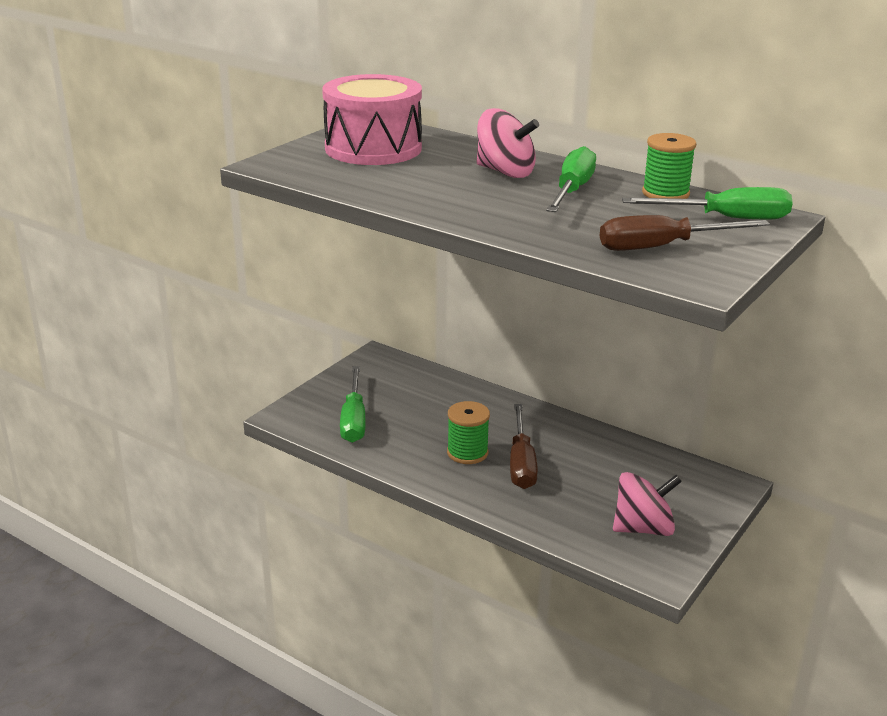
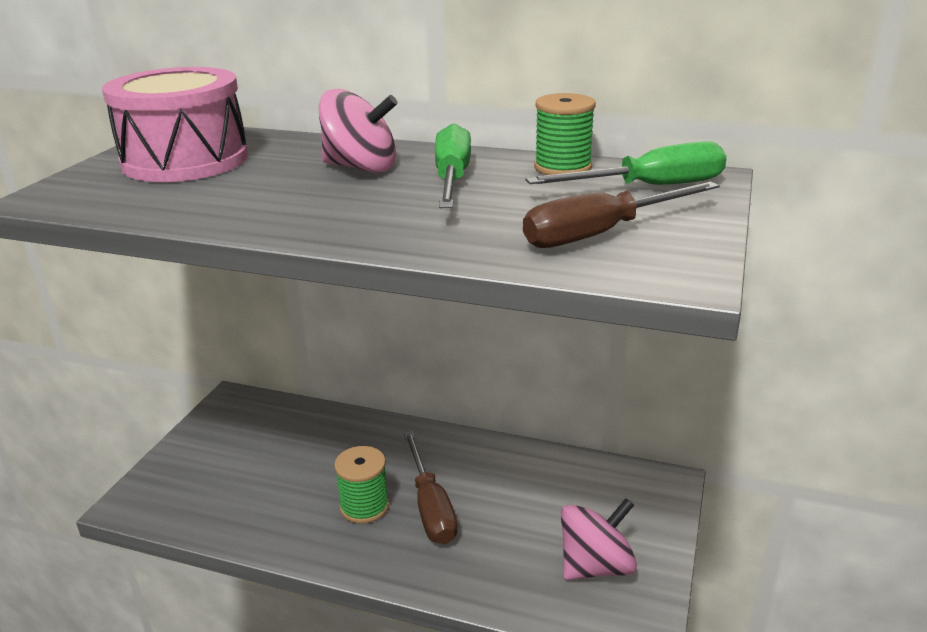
camera: 15 degrees left, 0 degrees up
green screwdriver [340,366,366,443] -> none

